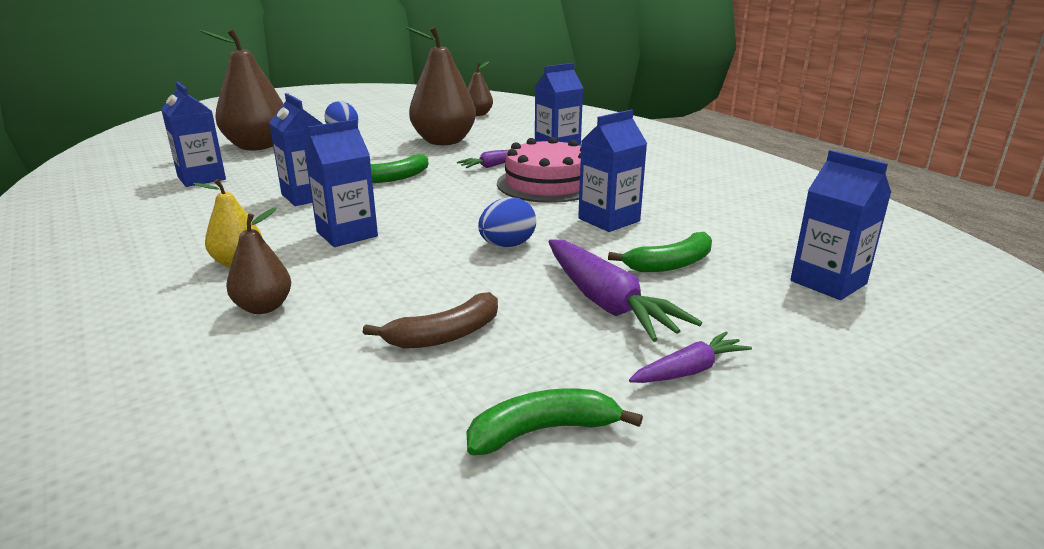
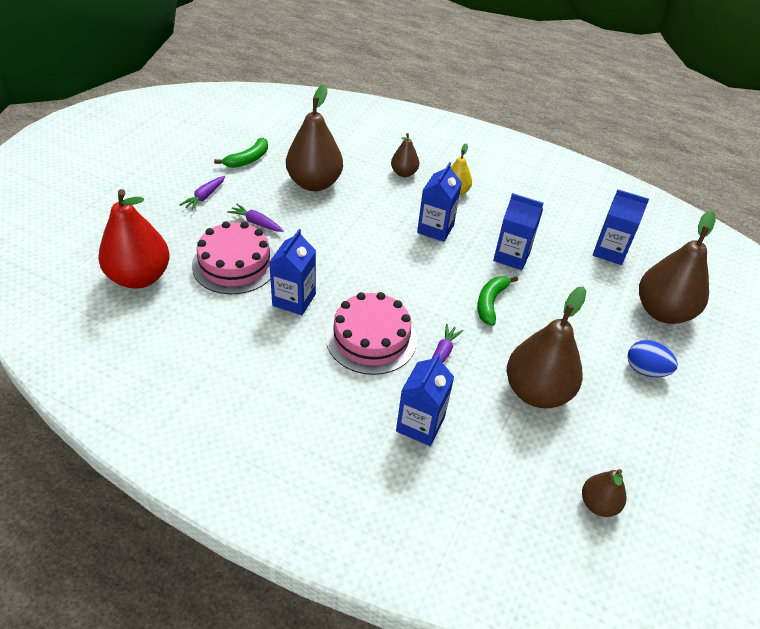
camera: 145 degrees right, 20 degrees up
brown banana [363,292,498,349] -> brown pear [286,84,343,191]
blue egg [478,197,536,247] -> none
purple carrot [549,239,702,342] -> purple carrot [227,203,284,232], size x0.55
green banana [608,232,712,272] -> pink cake [192,221,275,294]
blue carton [790,150,891,300] -> red pear [98,189,170,289]

